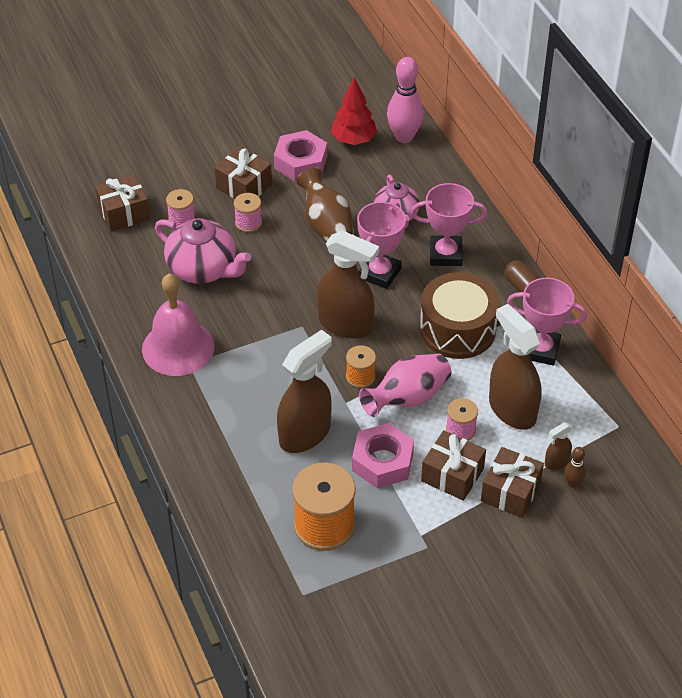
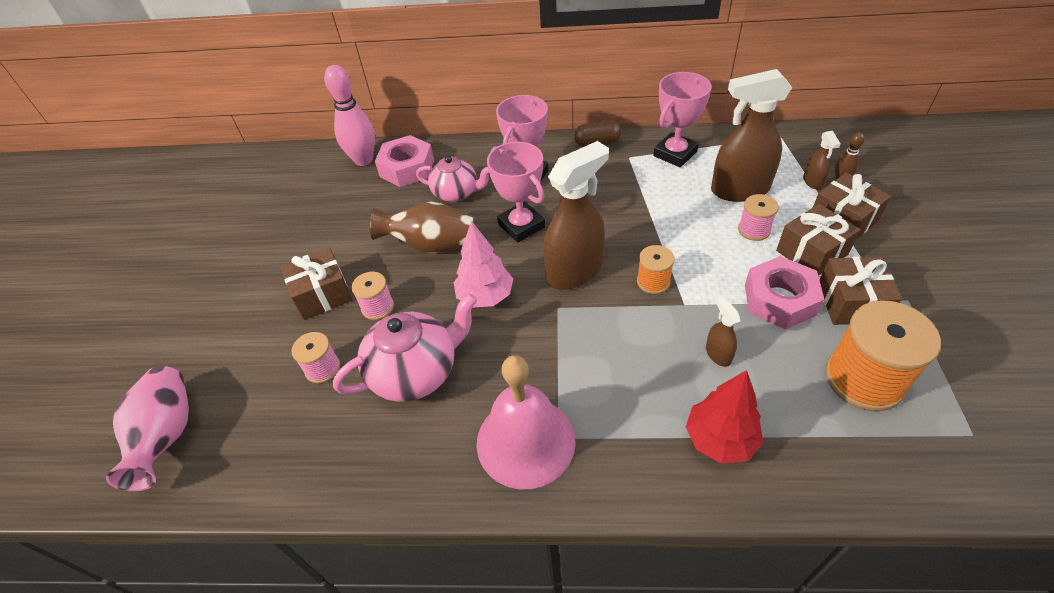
camera: 60 degrees left, 0 degrees up
brown gift [95,174,150,231] -> brown gift moved to [819,257,902,325]
pink nut [274,130,327,182] -> pink nut moved to [375,135,434,187]
brown spray bottle [277,329,332,453] -> brown spray bottle [706,296,740,367], size x0.45
red tree [331,77,377,145] -> red tree moved to [686,370,763,464]
pink vase [359,354,451,417] -> pink vase moved to [106,366,189,491]
brown drum [420,272,499,359] -> none
none -> pink tree [453,221,513,307]

